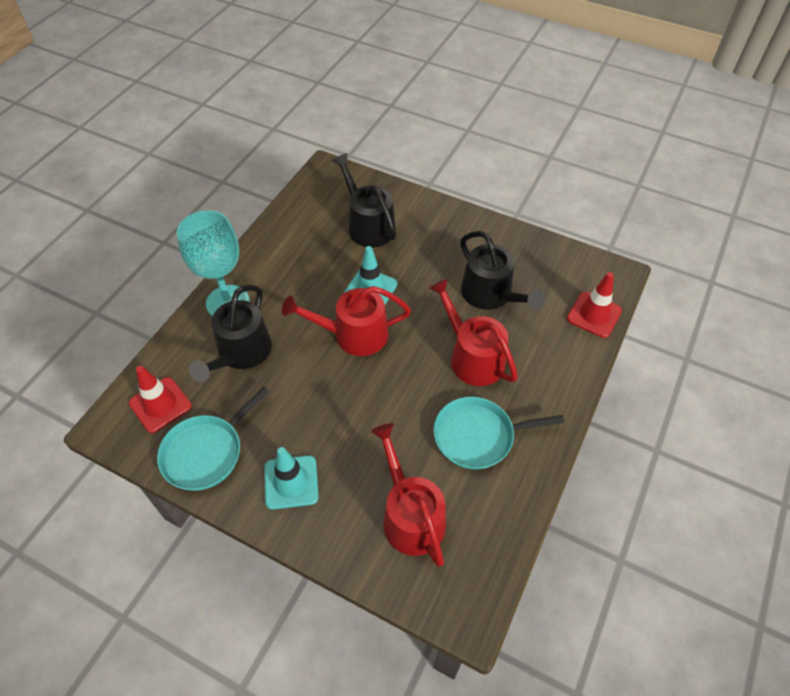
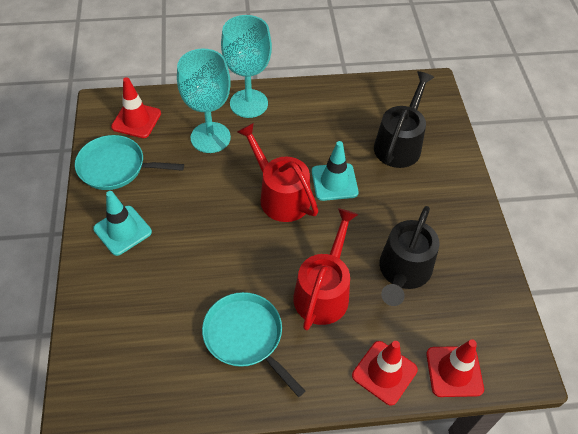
camera: 55 degrees right, 0 degrees up
black watering can [189,285,272,382] -> turquoise goblet [177,49,231,153]
red watering can [371,423,446,567] -> none
none -> red traffic cone [352,341,418,406]

